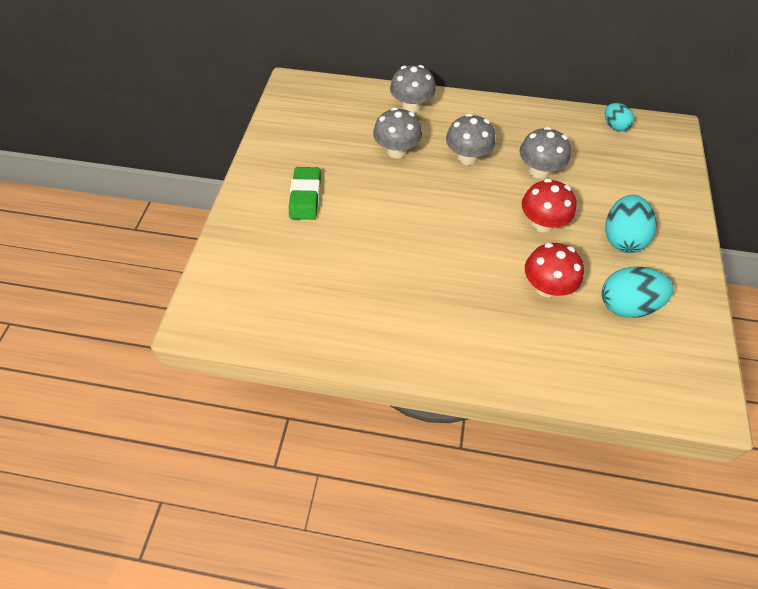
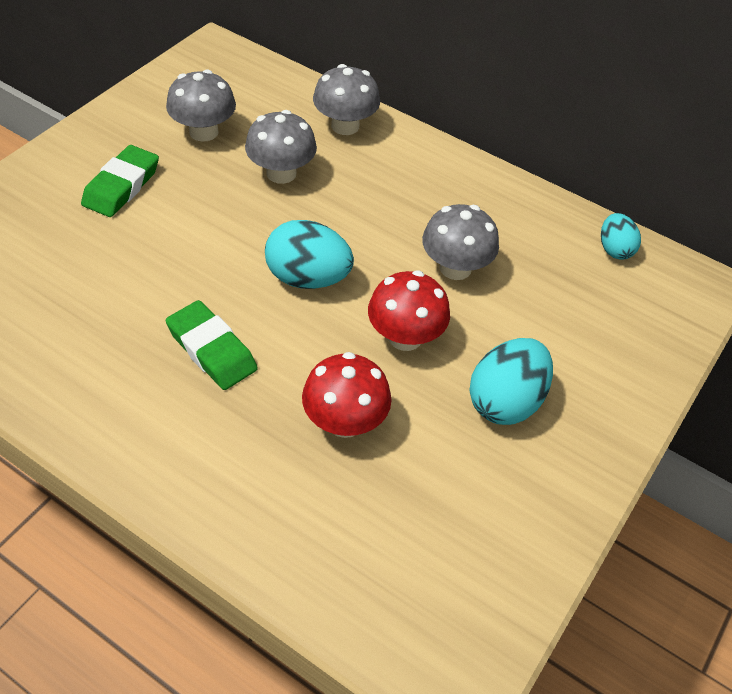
camera: 20 degrees right, 5 degrees down
grey mushroom [446,114,495,165] -> grey mushroom moved to [166,70,236,141]
turquoise egg [602,267,674,318] -> turquoise egg moved to [265,220,354,289]
none -> green eraser [166,300,258,390]

